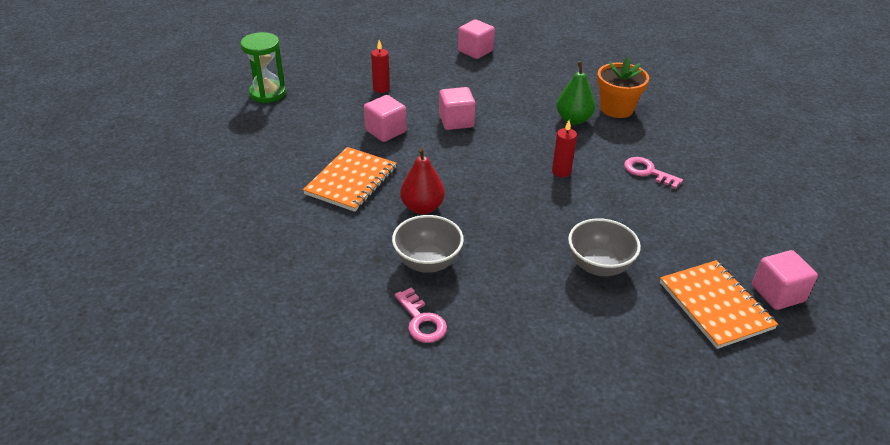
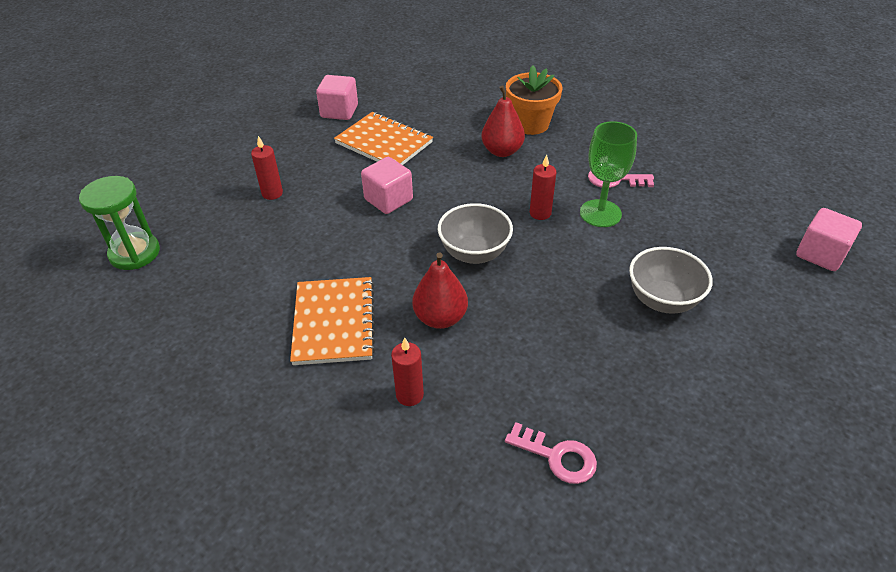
camera: 30 degrees left, 5 degrees up
pink cube [364,95,406,142] -> none
grey bowl [392,215,464,273] -> grey bowl moved to [438,203,513,264]
green pear [557,61,595,125] -> red pear [481,85,525,157]
orange notebook [660,260,778,349] -> orange notebook moved to [334,112,433,165]
none -> red candle [391,337,424,406]
none -> green goblet [580,121,637,227]

